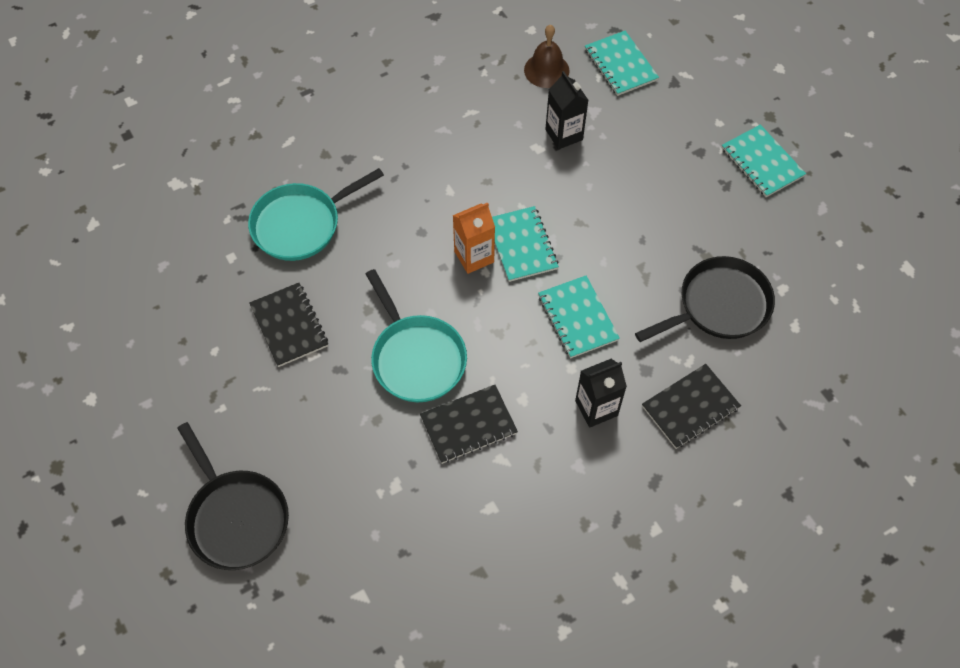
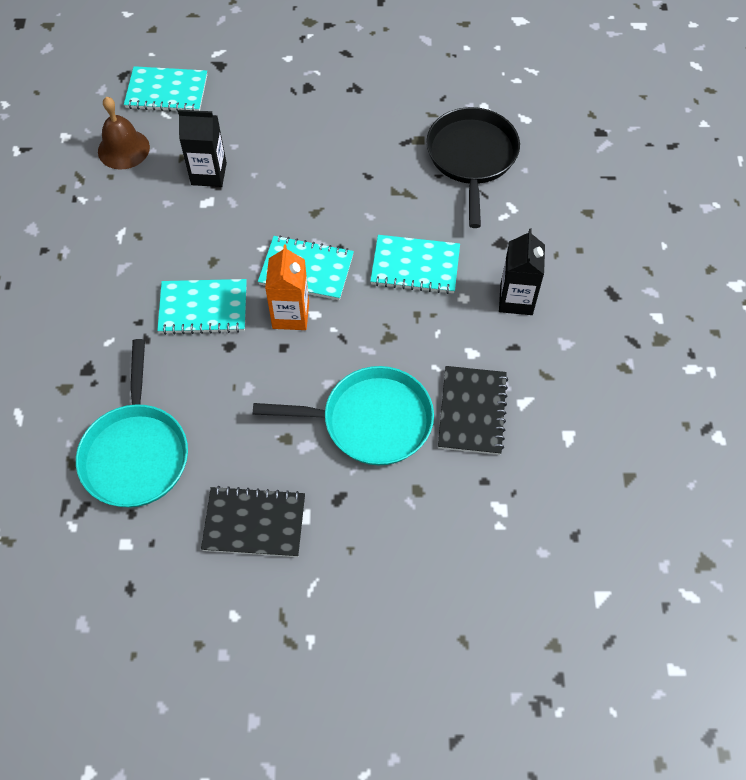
camera: 60 degrees left, 0 degrees up
black pan [177,422,289,570] -> none
black notebook [642,364,741,449] -> none
turquoise notebook [722,124,806,197] -> turquoise notebook moved to [157,279,247,335]

